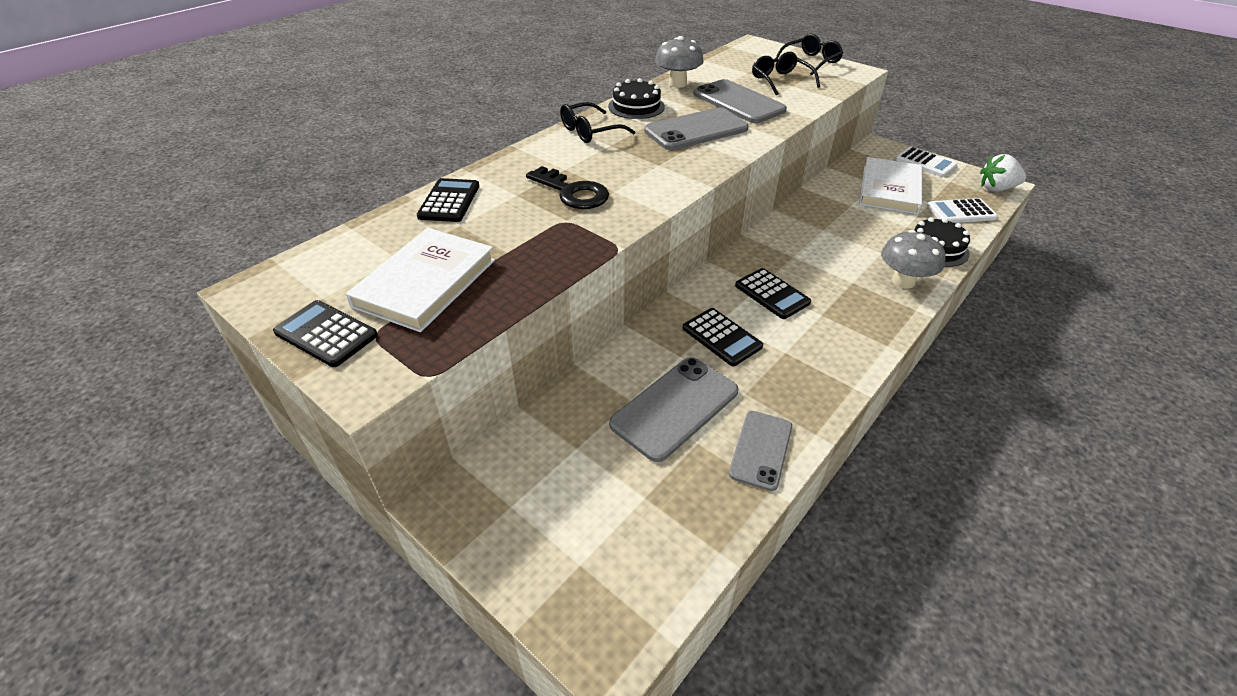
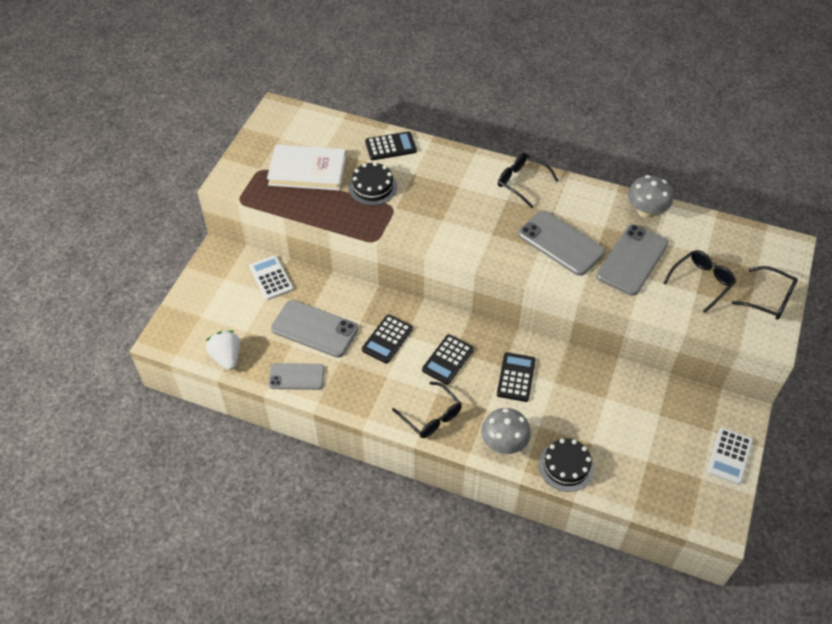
camera: 70 degrees right, 10 degrees up
black calculator [273,300,378,367] -> black calculator moved to [497,352,536,402]
black key [526,166,609,209] -> none
black cake [608,78,665,119] -> black cake moved to [348,162,397,206]
white book [859,157,922,214] -> none
white calculator [927,198,998,223] -> white calculator moved to [249,255,293,300]
white strawberry [980,154,1026,192] -> white strawberry moved to [206,330,240,370]
none -> black glasses [392,381,462,438]

